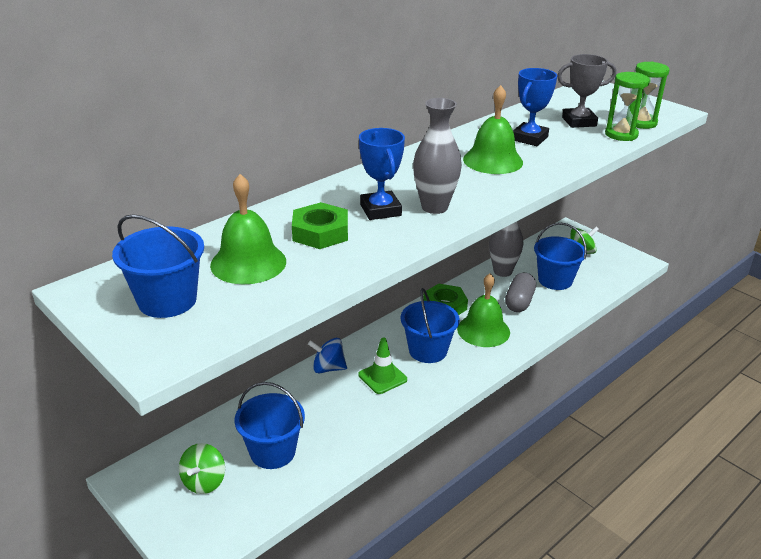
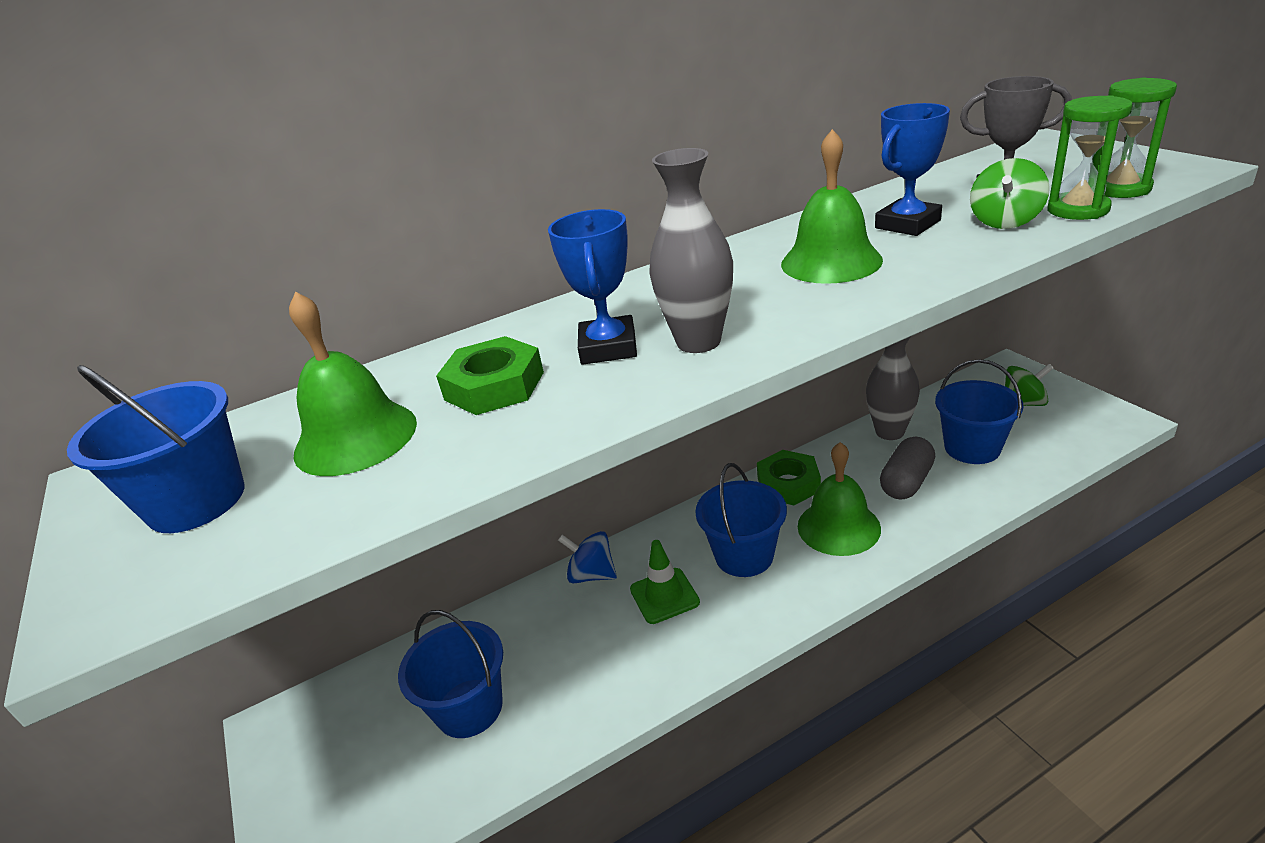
camera: 20 degrees right, 0 degrees up
green spinning top [179,443,225,494] -> green spinning top moved to [970,158,1050,229]

